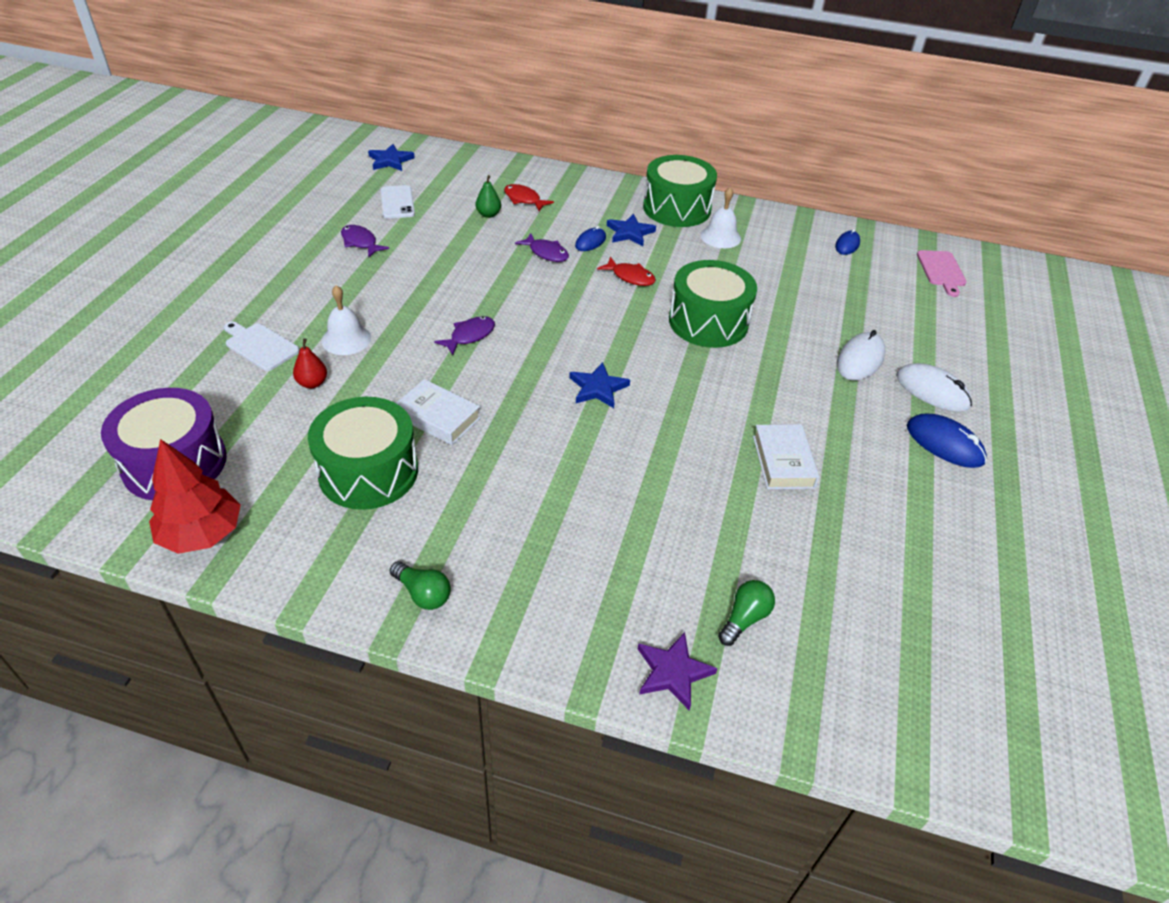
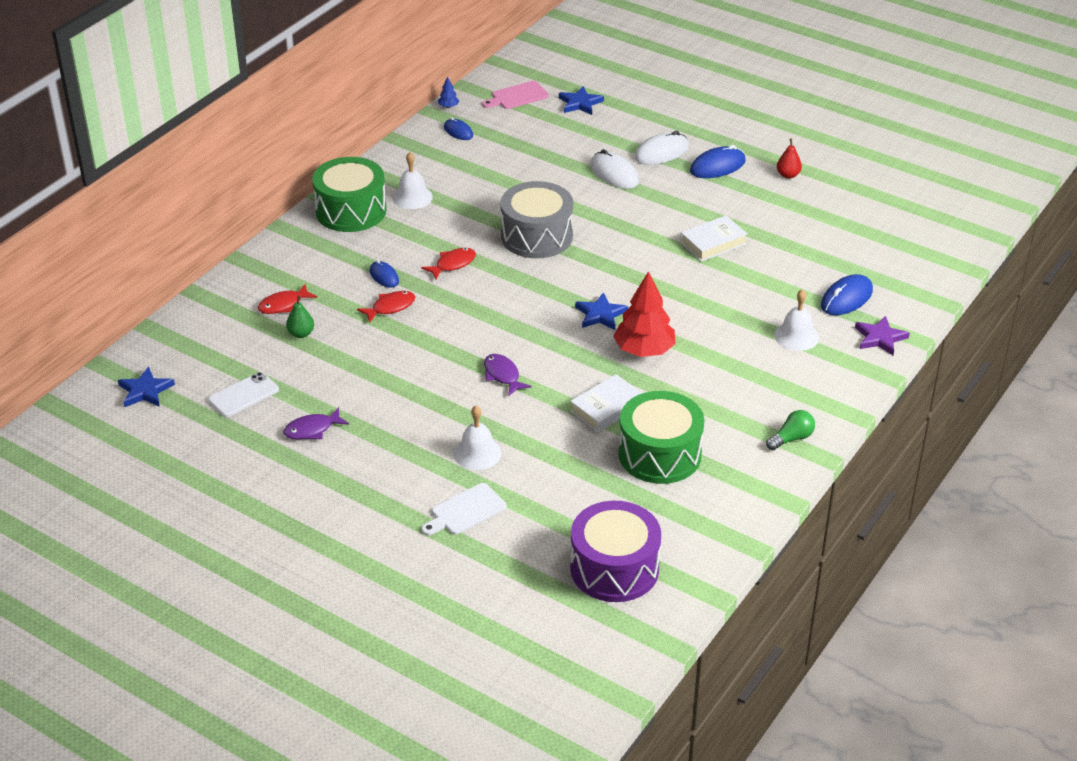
camera: 70 degrees left, 5 degrees down
red tree [149,439,241,554] -> red tree moved to [613,271,676,357]
red pear [293,339,327,388] -> red pear moved to [777,139,802,179]
white phone [381,185,415,219] -> white phone turned 45 degrees counterclockwise [208,372,279,417]
purple fish [515,233,569,262] -> red fish [357,291,415,323]
blue star [607,214,656,246] -> blue star moved to [559,86,604,115]
green drum [669,260,757,348] -> grey drum [501,181,573,258]
green light bulb [718,580,775,646] -> blue mouse [821,274,873,315]
white book [753,424,819,489] -> white book turned 45 degrees counterclockwise [680,215,747,262]
pink cutting board [917,250,967,297] -> pink cutting board turned 135 degrees clockwise [482,81,549,109]
none -> blue tree [438,77,459,108]
none -> white bell [774,289,819,351]

